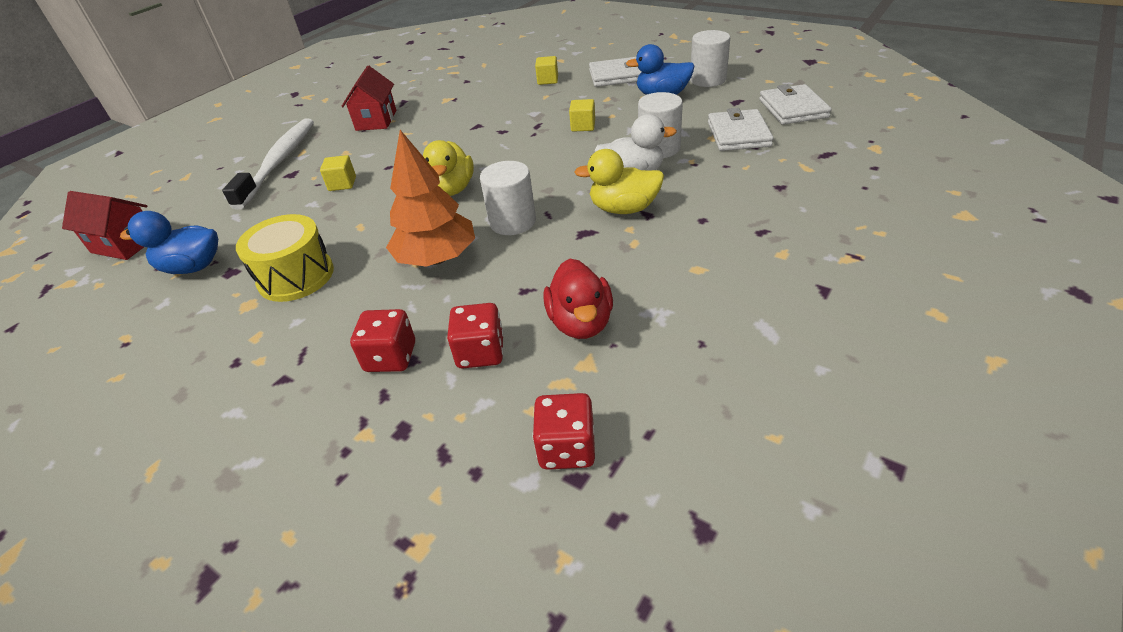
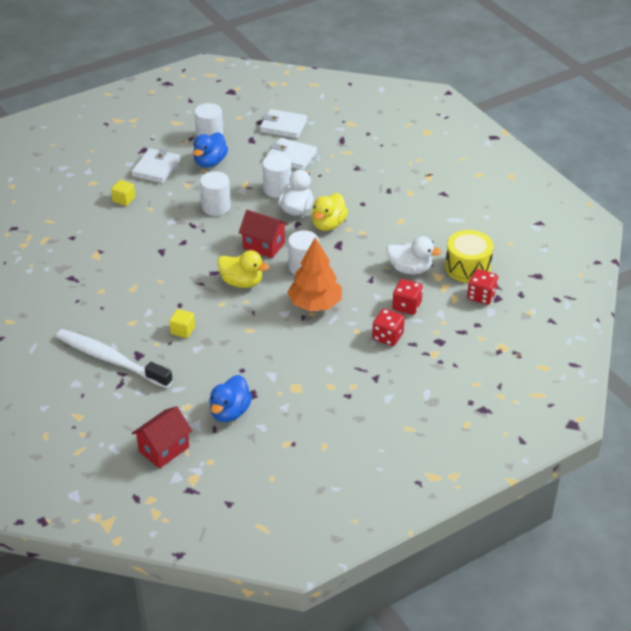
camera: 70 degrees left, 0 degrees up
yellow drum [236,214,334,302] -> yellow drum moved to [445,230,494,283]
red house [341,66,396,131] -> red house moved to [239,210,288,258]
red duck [543,259,613,339] -> white duck [387,236,442,275]
yellow cube [569,99,595,132] -> white cylinder [200,171,231,216]

